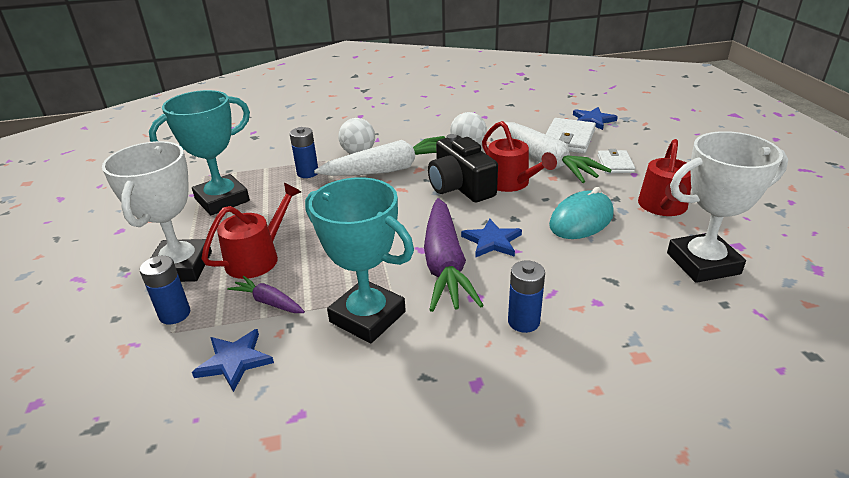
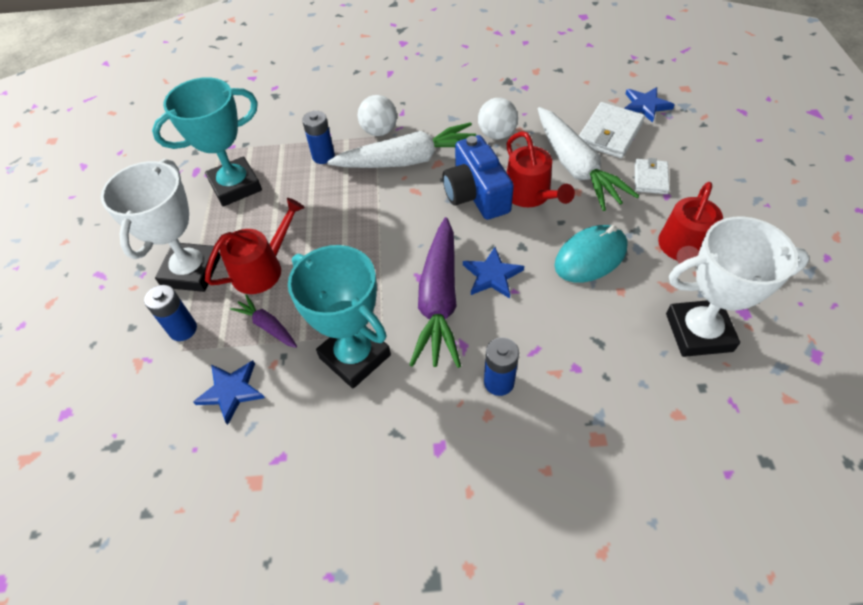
camera: 10 degrees right, 20 degrees up
black camera [428,134,498,202] -> blue camera [443,135,514,220]

